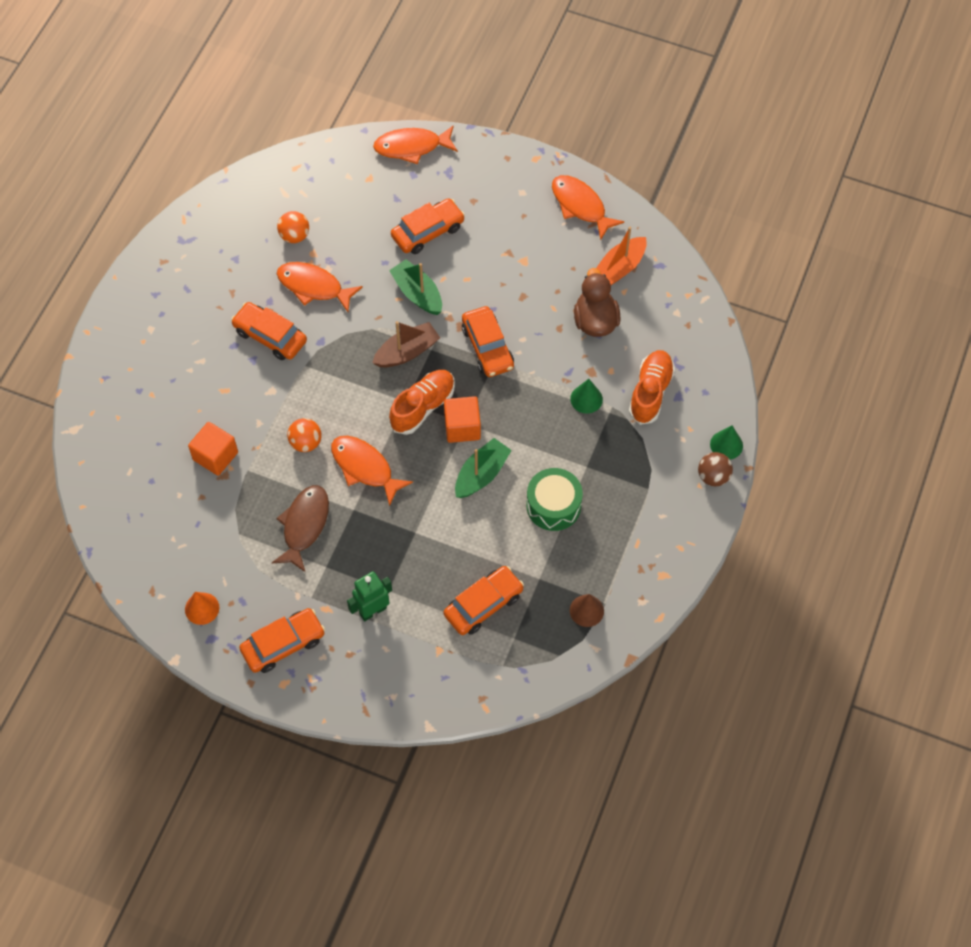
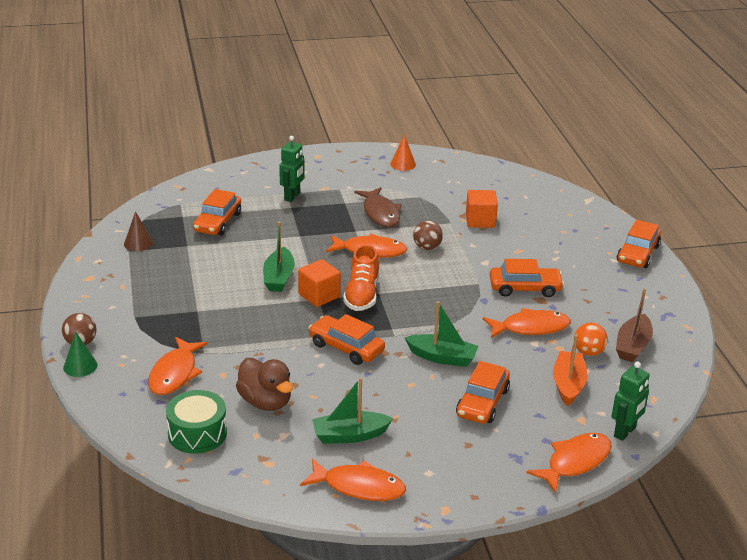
camera: 145 degrees right, 30 degrees down
orange car [239,608,325,673] -> orange car moved to [617,220,661,268]
orange ball [287,418,322,452] -> brown ball [413,220,443,250]
brown boat [372,321,440,367] -> brown boat moved to [616,288,653,362]
green drum [526,468,583,531] -> green drum moved to [166,390,227,454]
green cone [570,379,603,414] -> none
orange boat [596,227,647,285] -> orange boat moved to [553,335,588,406]
orange shoe [629,350,675,425] -> orange fish [148,337,208,395]
none -> green boat [312,377,393,444]
none -> green robot [612,361,650,441]

